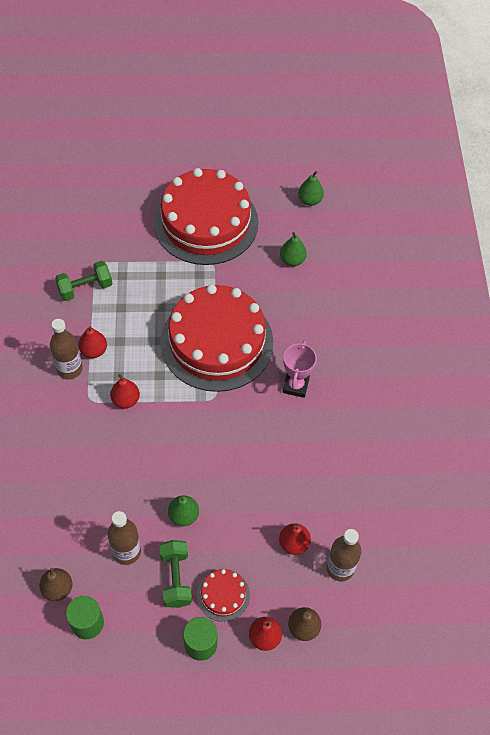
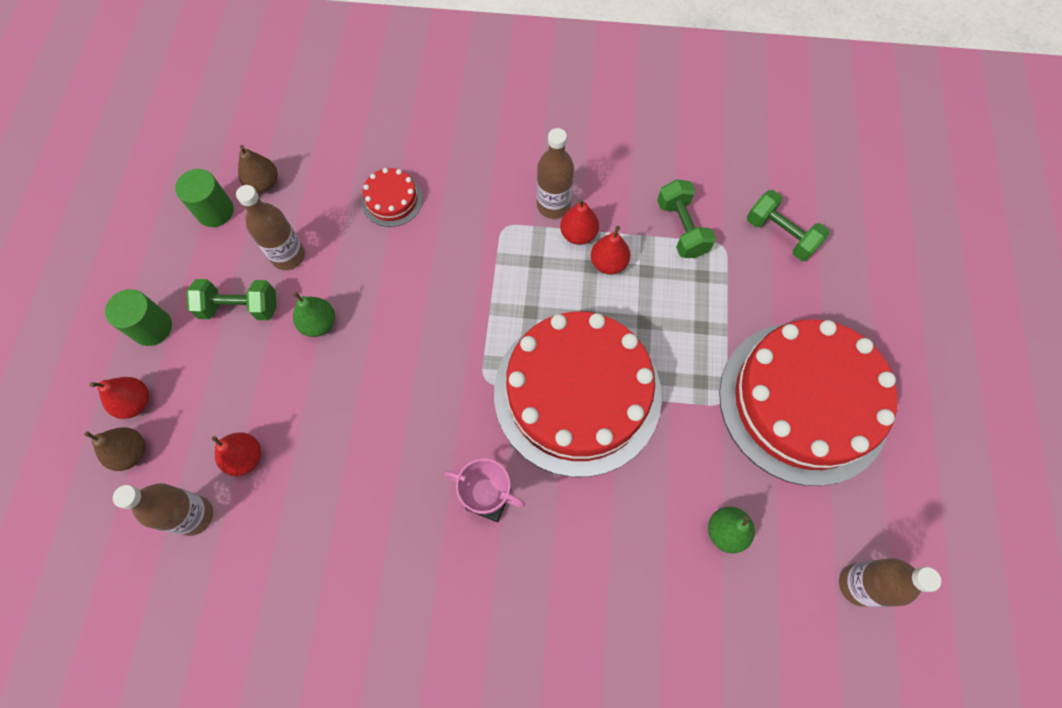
camera: 100 degrees right, 10 degrees up
red pear [110,374,140,408] -> red pear moved to [591,226,630,274]
red cake [197,569,250,622] -> red cake moved to [361,168,423,227]
green pear [298,171,324,206] -> brown bottle [839,558,941,607]
none -> green dumbbell [747,190,830,261]

